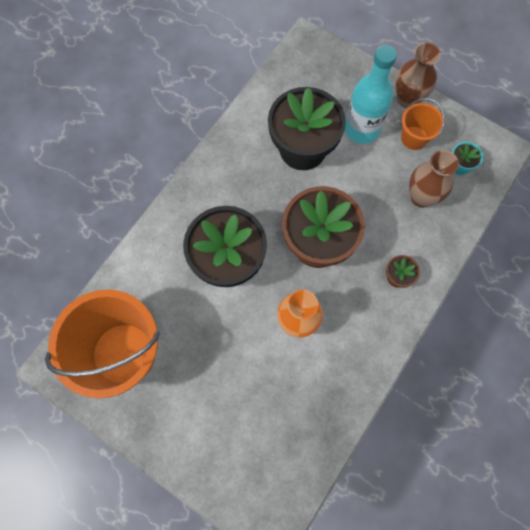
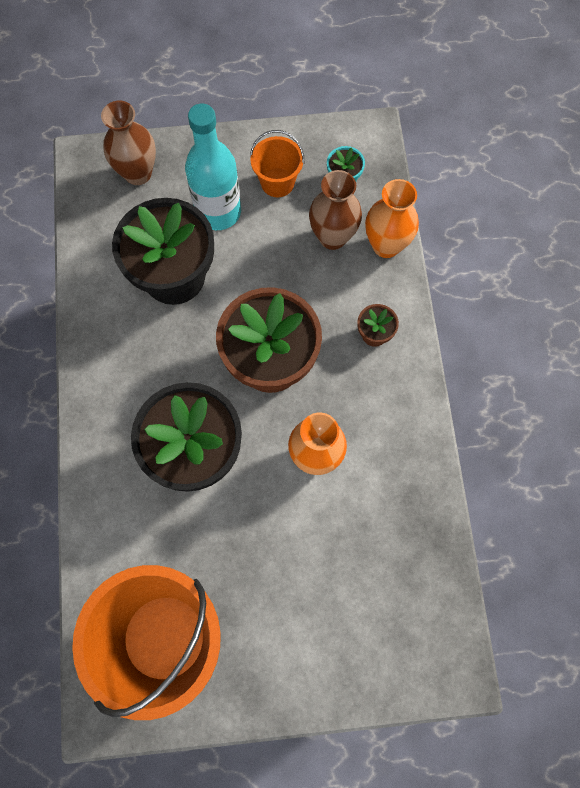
camera: 40 degrees left, 0 degrees up
brown vase [396,42,441,108] -> brown vase moved to [101,101,156,185]
none -> orange vase [365,179,419,258]

